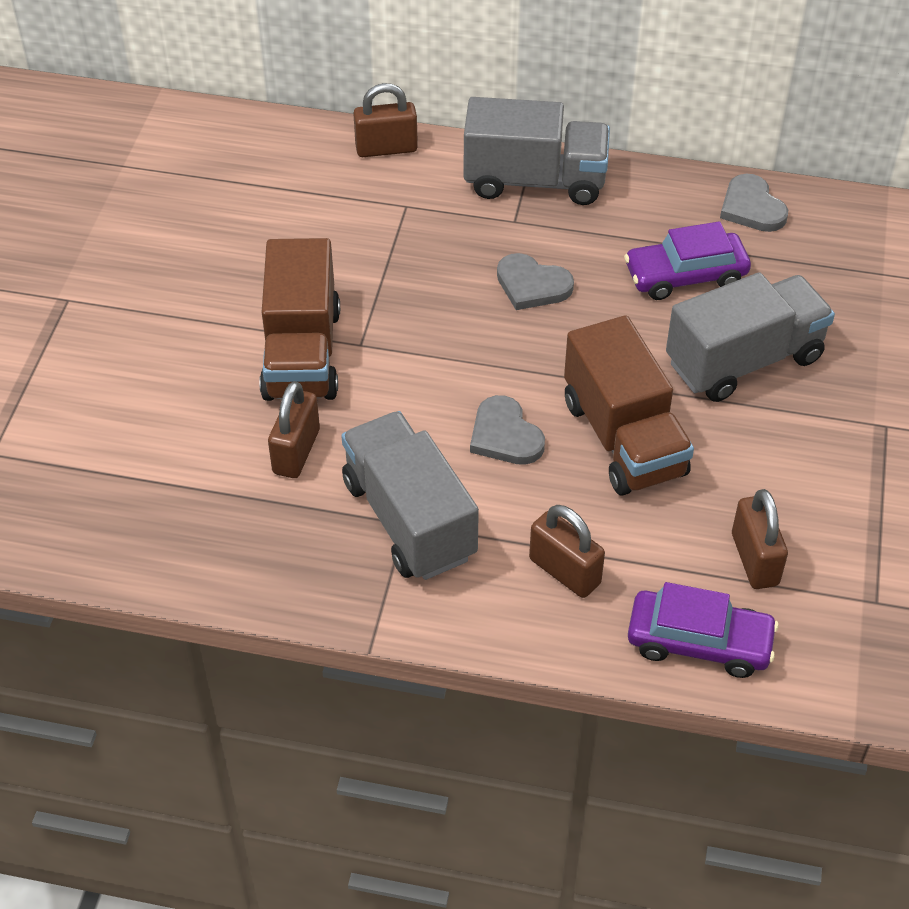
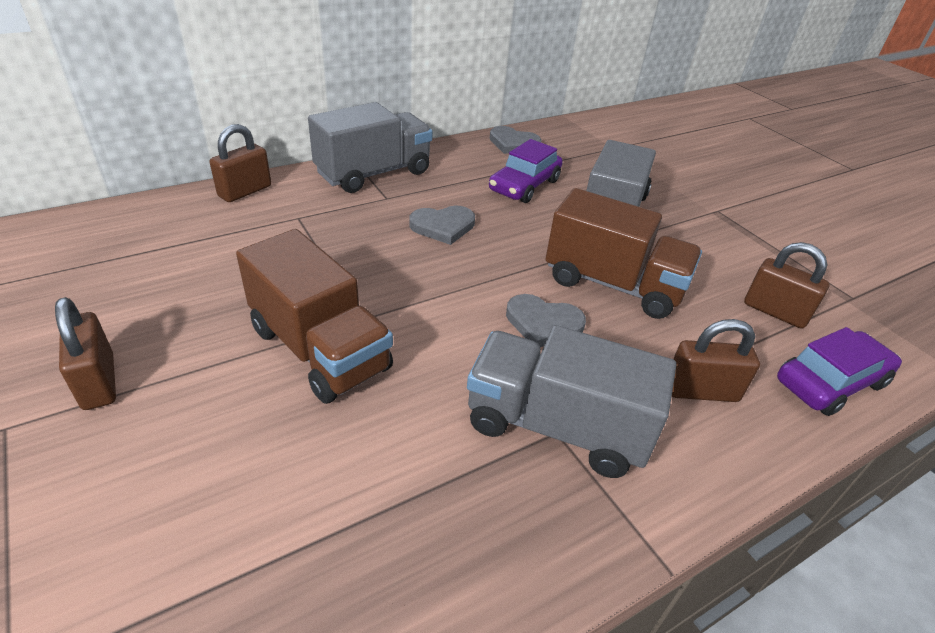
camera: 45 degrees left, 10 degrees down
brown padlock [268,381,320,478] -> brown padlock moved to [55,297,116,410]

